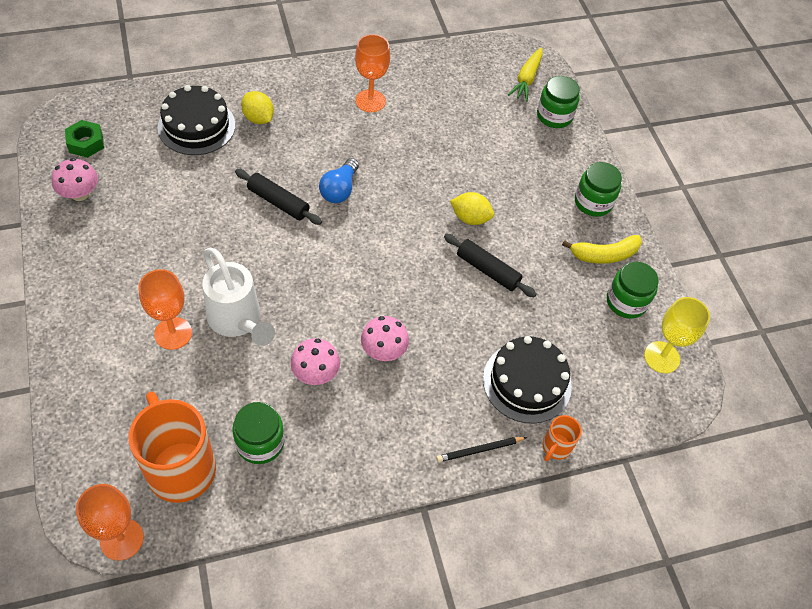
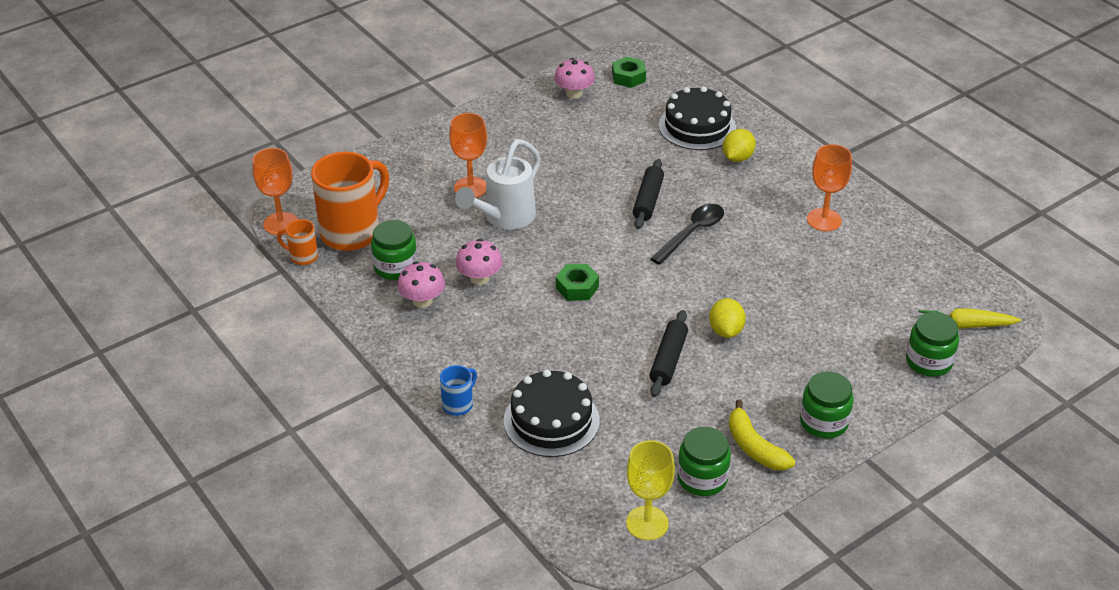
camera: 75 degrees right, 15 degrees down
blue light bulb [319,158,359,203] -> black spoon [650,204,724,265]
pink mushroom [361,316,409,361] -> pink mushroom moved to [397,261,445,308]
black pencil [436,437,527,462] -> blue mug [440,365,477,416]
orange mug [543,415,582,461] -> orange mug moved to [277,219,318,265]
none -> green nut [556,264,599,301]

